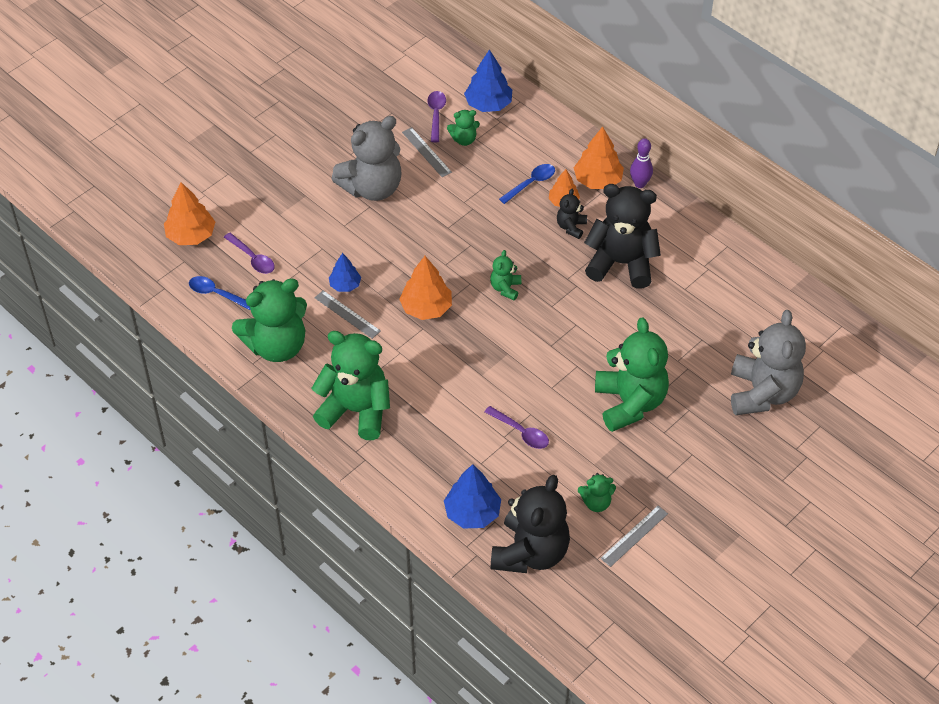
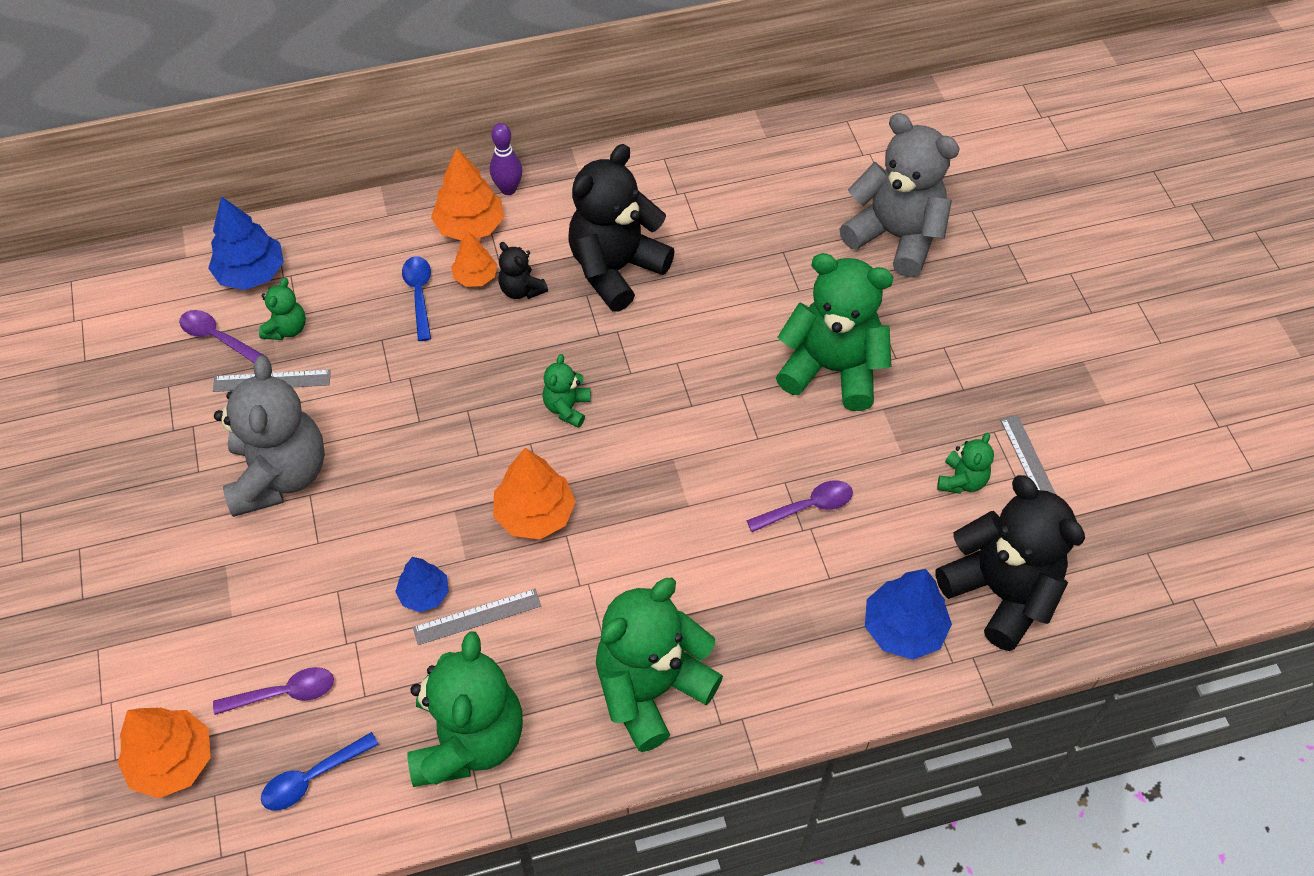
camera: 60 degrees left, 5 degrees up
green teddy bear [490,250,521,300] -> green teddy bear turned 60 degrees clockwise [542,354,591,428]

